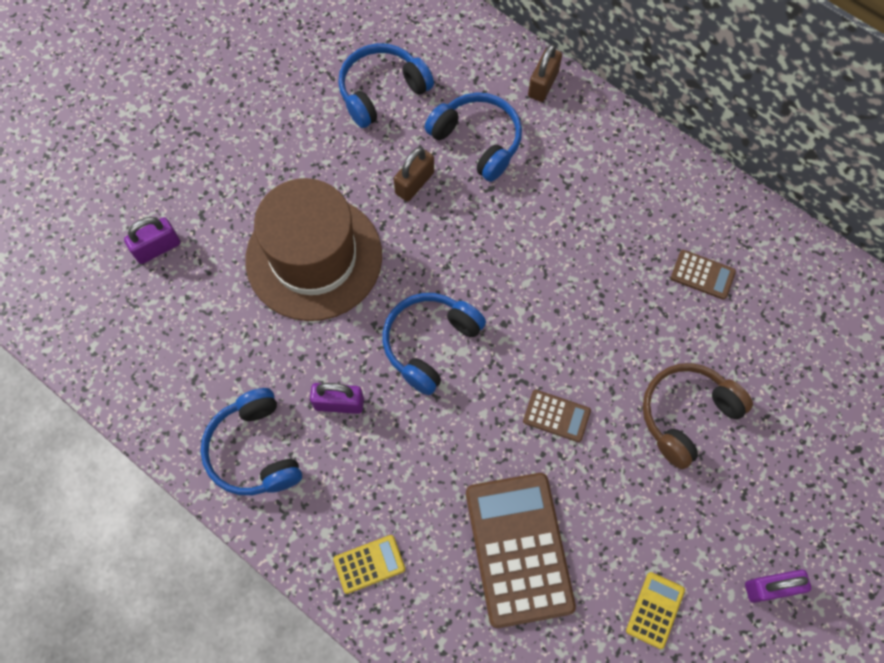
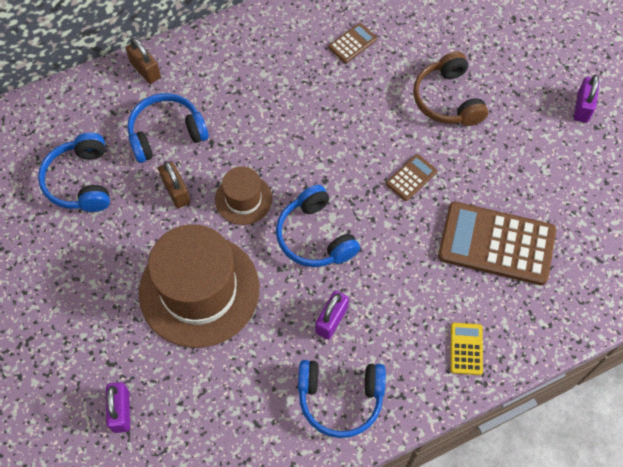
camera: 65 degrees left, 5 degrees down
yellow calculator [626,572,685,649] -> none
none -> brown hat [215,166,272,225]

